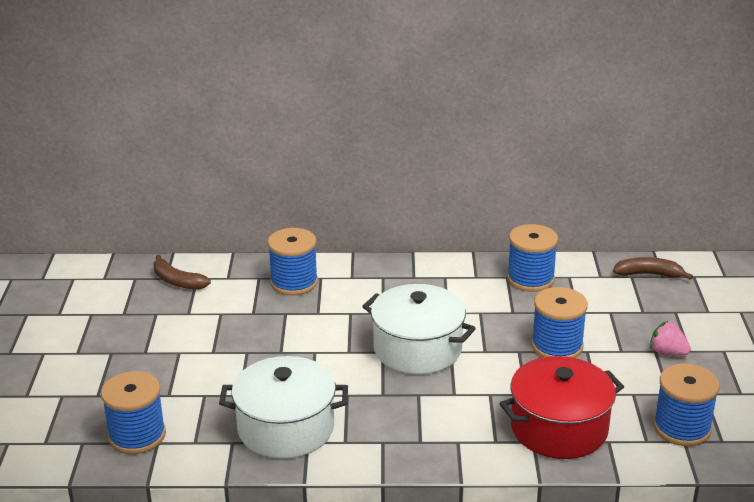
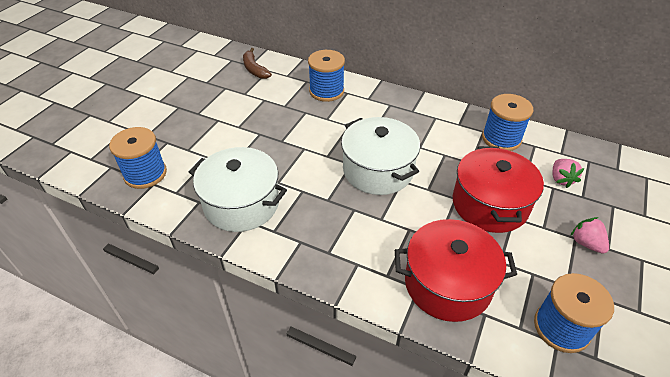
camera: 25 degrees right, 15 degrees up
blue spool [531,287,588,358] -> red pot [453,146,544,233]
brown banana [613,257,693,280] -> none
none -> pink strawberry [552,159,585,188]

